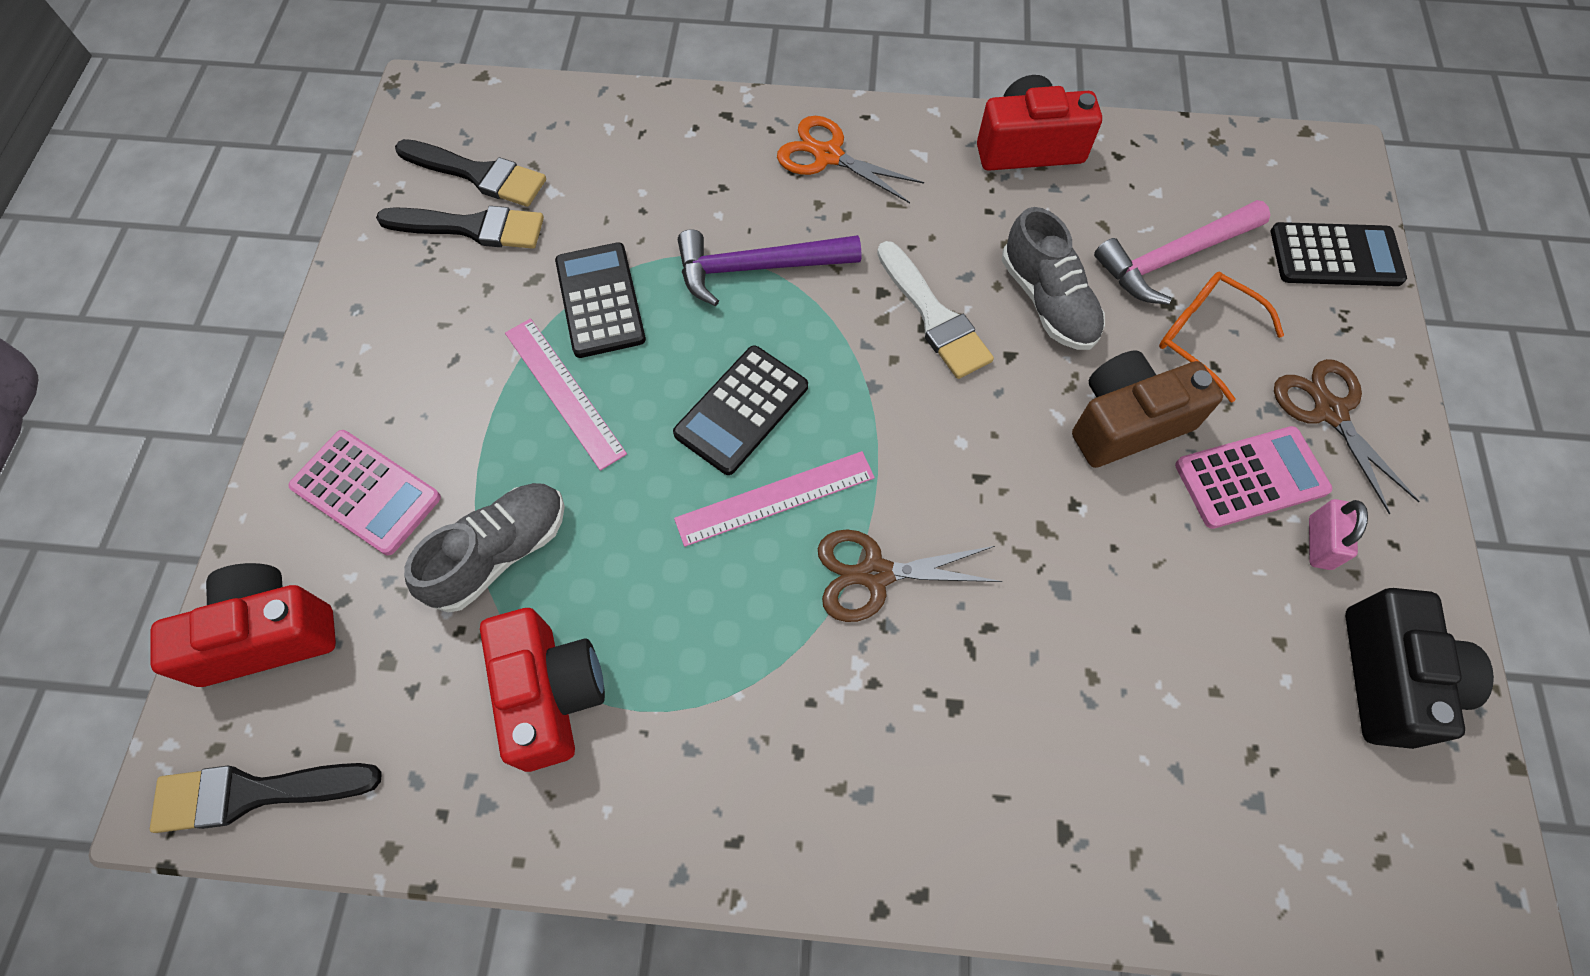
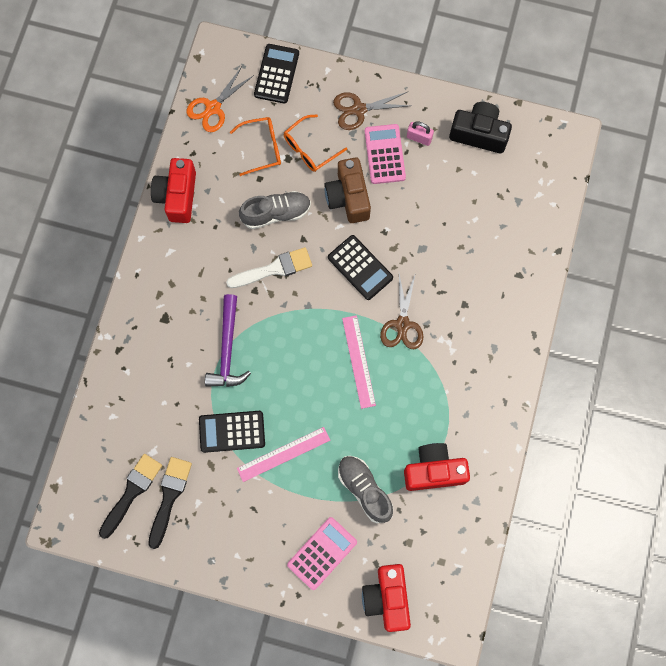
camera: 80 degrees left, 10 degrees up
black brush [150,763,382,833] -> none
black calculator [673,346,808,475] -> black calculator moved to [328,235,393,300]
orange scissors [777,116,924,203] -> orange scissors moved to [186,68,254,132]
pink hammer [1094,200,1270,305] -> orange glasses [230,117,281,176]

